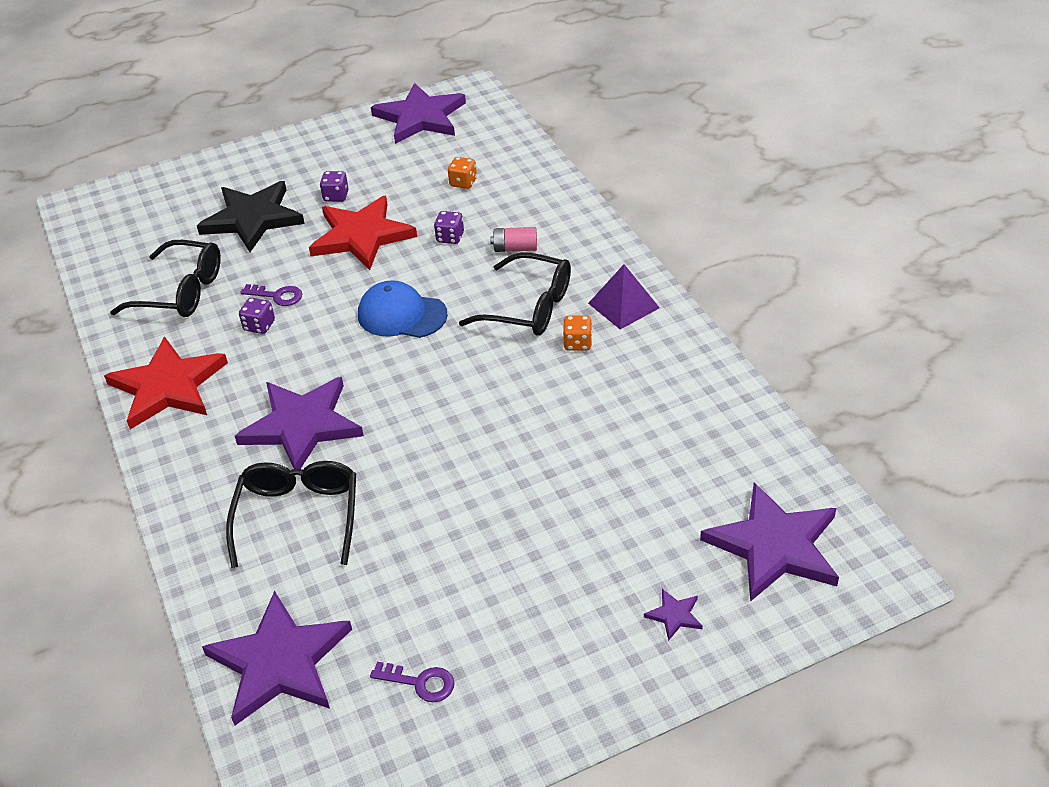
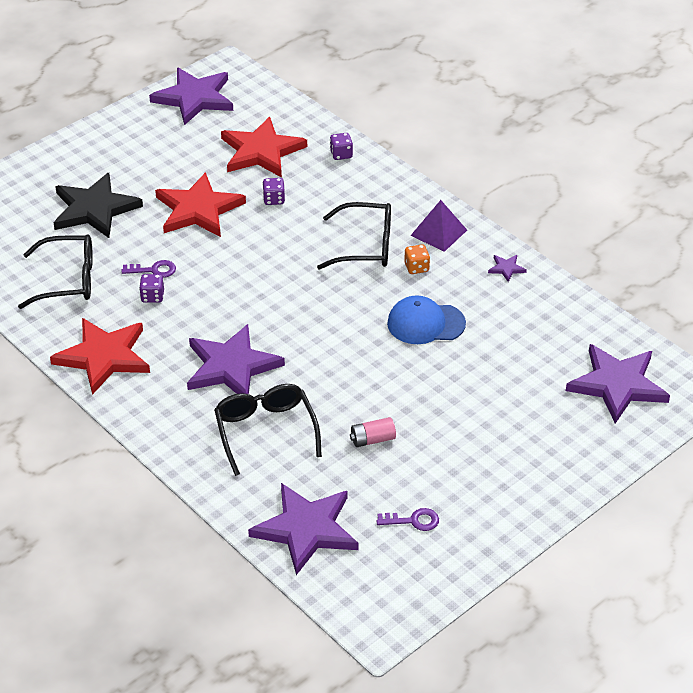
camera: 20 degrees left, 0 degrees up
purple dice [320,171,349,202] -> purple dice moved to [330,133,353,160]
blue cap [358,280,448,338] -> blue cap moved to [387,295,466,344]
orange dice [448,157,477,189] -> red star [221,117,307,178]
pink battery [490,227,537,252] -> pink battery moved to [350,417,396,447]
purple star [644,589,703,641] -> purple star moved to [488,255,527,282]

